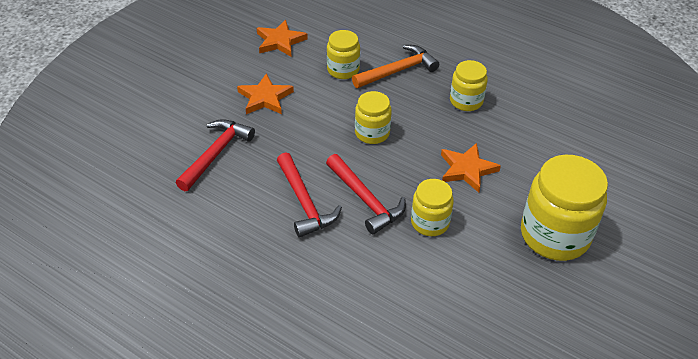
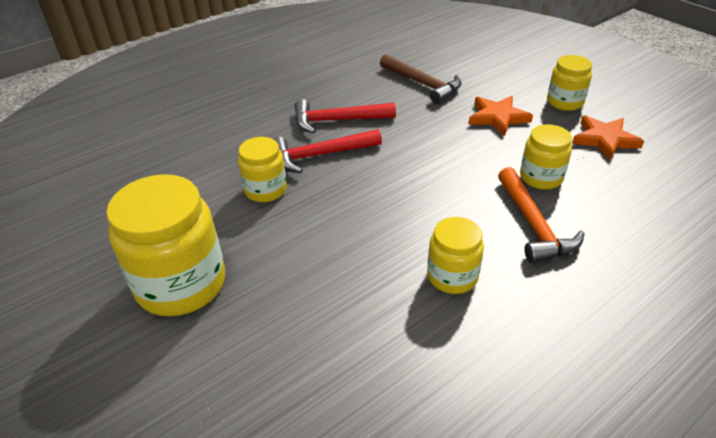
camera: 110 degrees right, 5 degrees down
red hammer [176,119,255,191] -> brown hammer [380,54,462,104]
yellow jar [355,91,392,144] -> yellow jar moved to [547,55,592,111]
orange star [441,143,501,193] -> none

